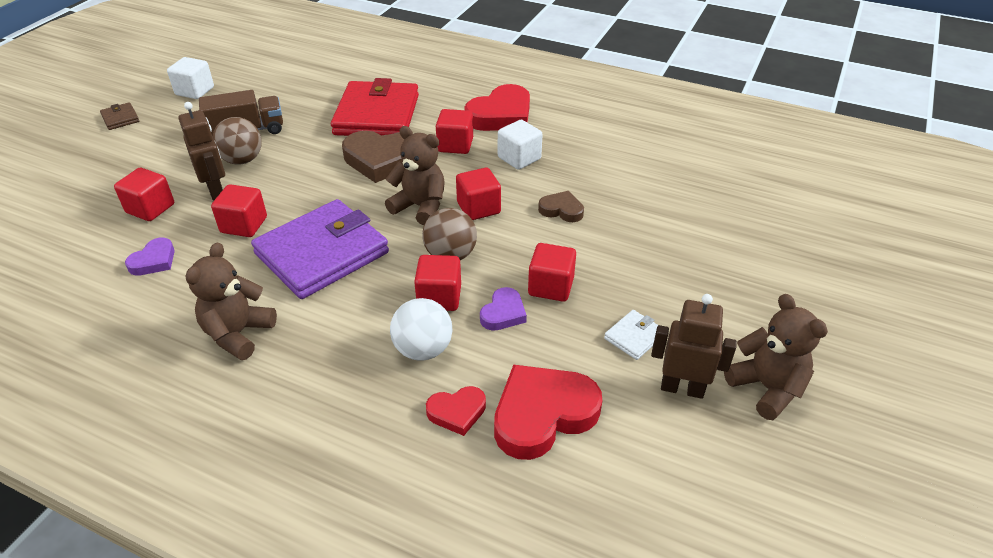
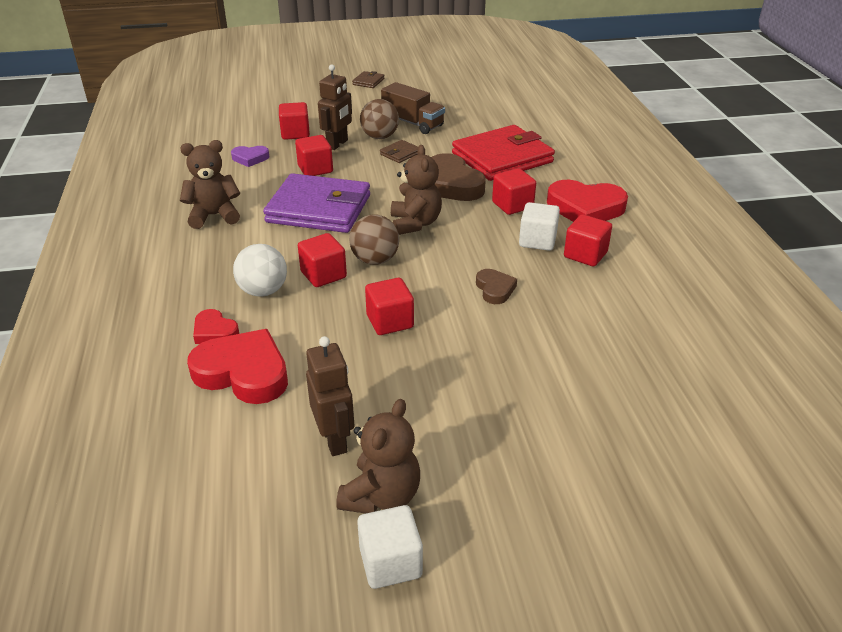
camera: 55 degrees right, 5 degrees down
white cube [167,57,214,99] -> white cube moved to [357,505,423,589]
red cube [456,167,501,220] -> red cube moved to [564,214,612,266]
purple heart [480,287,527,331] -> none
white wallet [604,310,658,360] -> none
none -> brown wallet [380,140,418,163]

